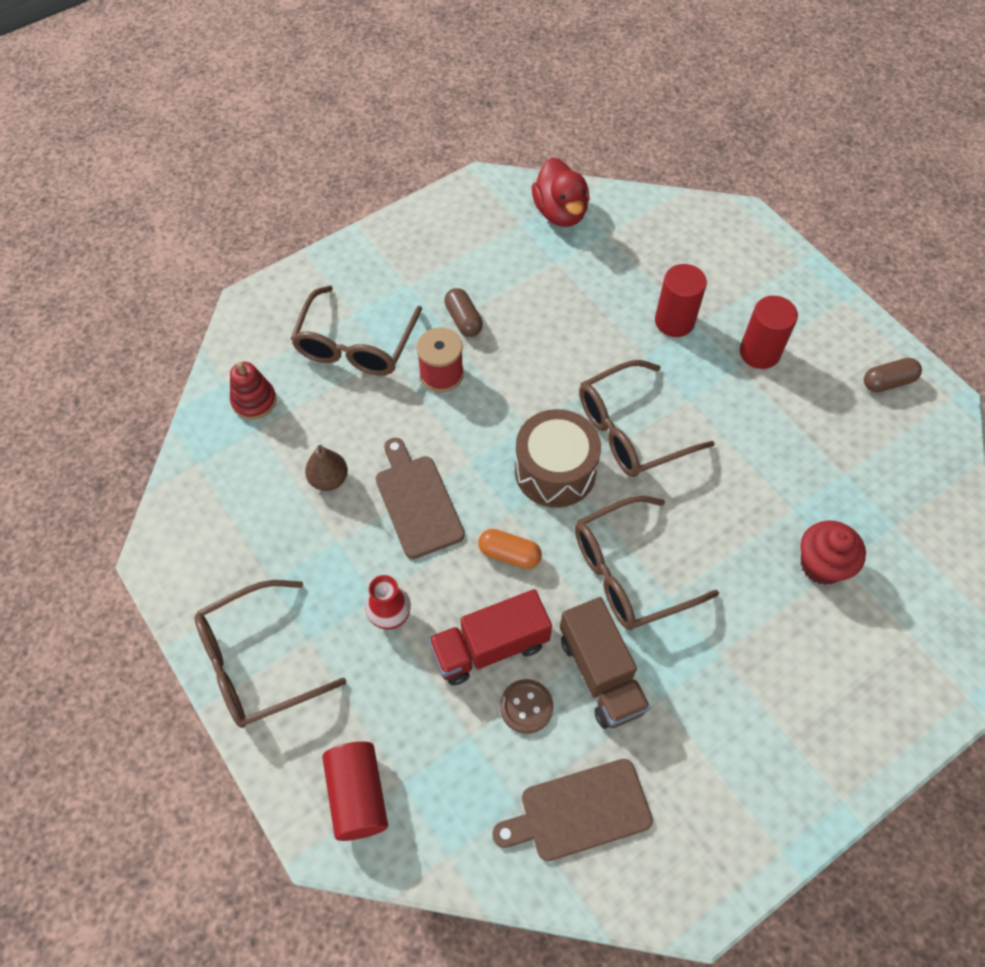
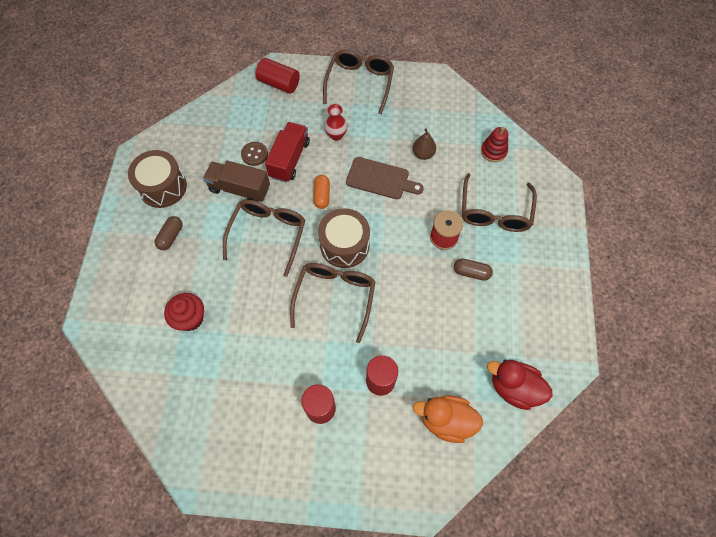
camera: 130 degrees right, 5 degrees up
brown glasses [290,285,422,376] -> brown glasses turned 135 degrees counterclockwise [462,173,537,232]
orange capsule [478,529,542,569] -> orange capsule turned 60 degrees counterclockwise [313,175,330,209]
brown cutting board [492,759,653,861] -> none
brown capsule [864,358,922,392] -> brown capsule moved to [155,216,183,250]
none -> brown drum [128,150,187,208]
none -> orange duck [413,395,483,443]

